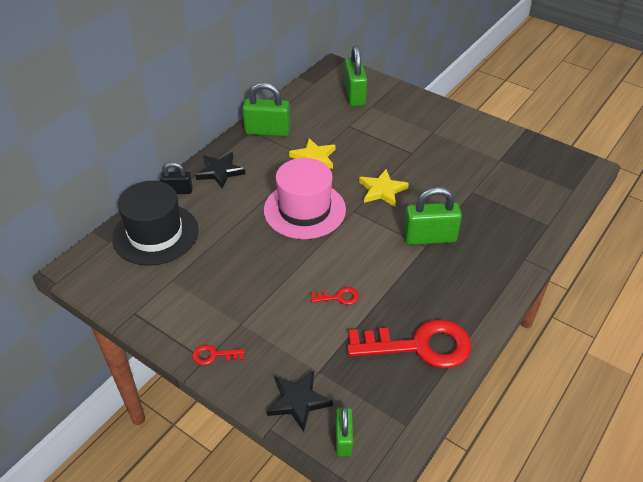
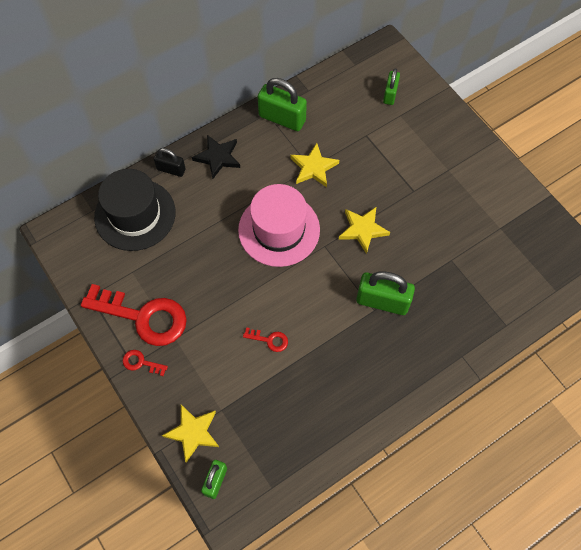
camera: 20 degrees right, 20 degrees up
black star [267,371,333,432] -> yellow star [162,405,219,463]
green padlock [344,45,367,106] -> green padlock [383,68,400,105], size x0.59
red key [347,319,472,368] -> red key moved to [81,284,187,346]

